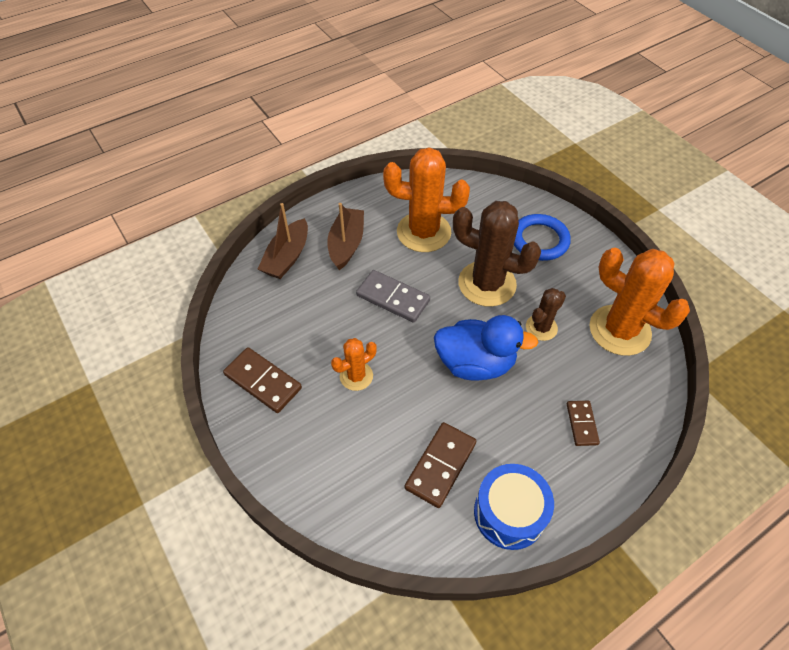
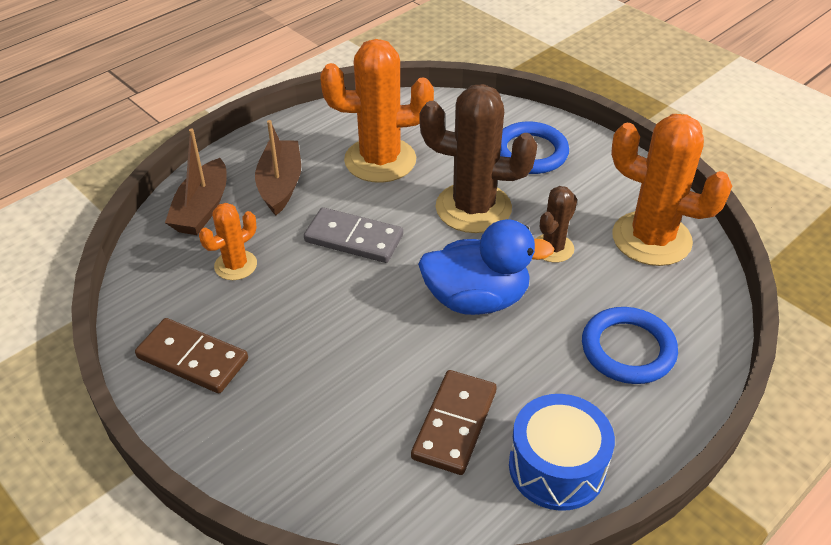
camera: 10 degrees left, 10 degrees down
orange cactus [331,338,377,391] -> orange cactus moved to [199,203,257,280]
brown domino [567,401,600,446] -> blue ring [582,307,678,384]

